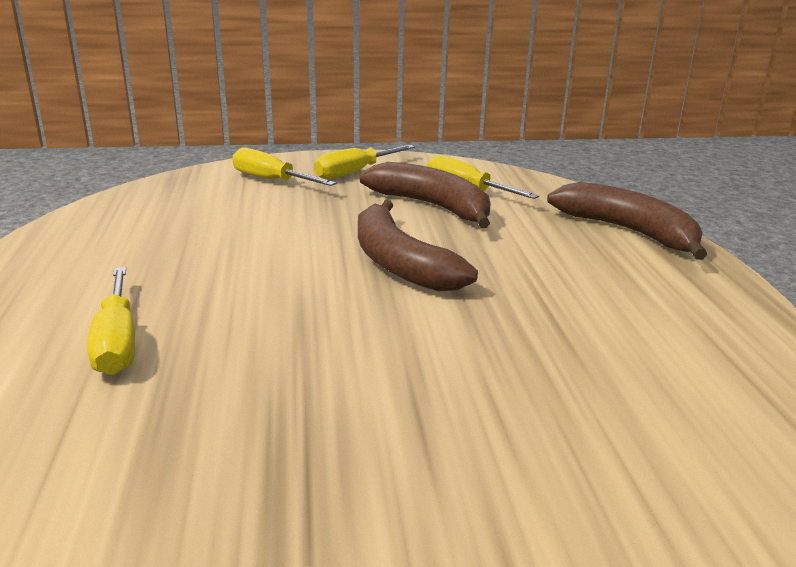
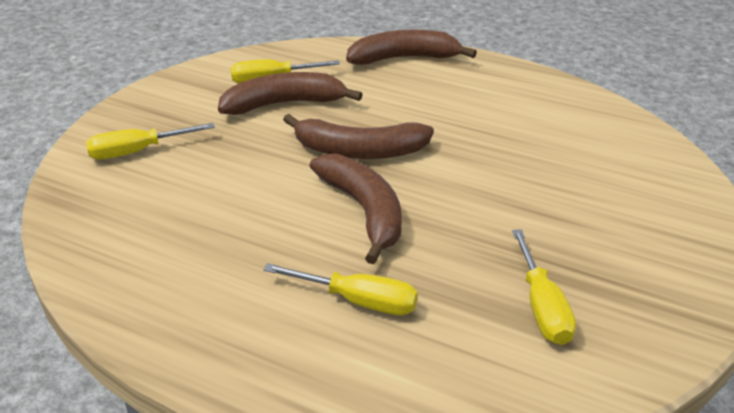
camera: 55 degrees left, 10 degrees up
yellow screwdriver [314,145,415,180] -> yellow screwdriver moved to [512,229,576,345]
none -> brown banana [310,154,402,264]

